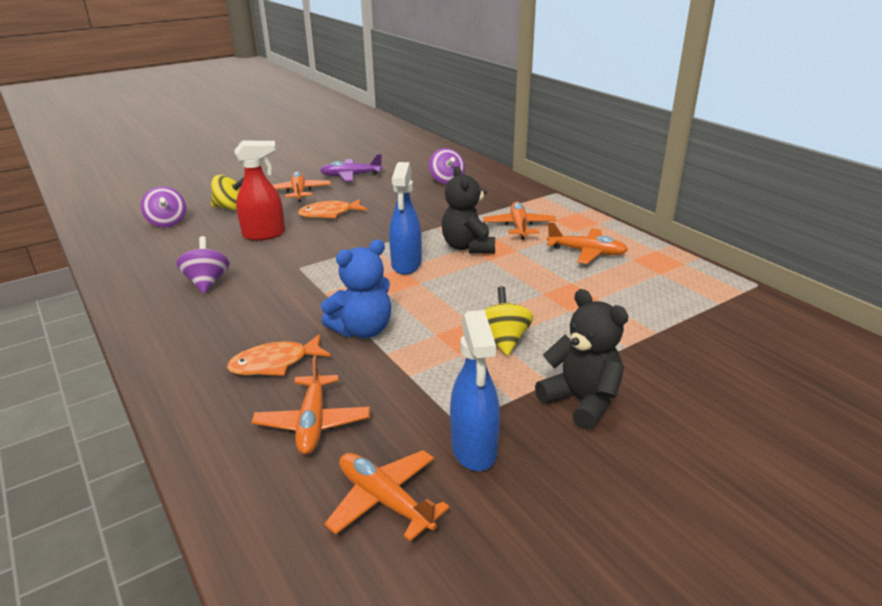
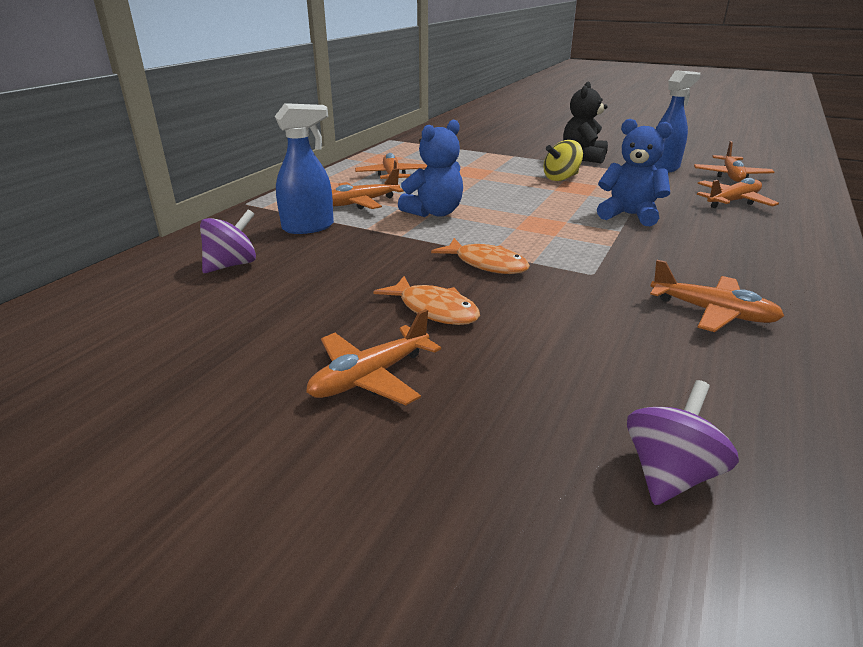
camera: 120 degrees left, 0 degrees up
purple spinning top [176,236,230,293] -> orange plane [650,260,784,332]
yellow spinning top [211,175,244,210] -> none
orange fish [227,334,331,376] -> orange fish moved to [431,238,530,274]
red spray bottle [234,141,285,241] -> none
purple plane [320,154,383,182] -> none
blue spray bottle [389,162,422,275] -> blue spray bottle moved to [275,103,334,234]
black teddy bear [441,166,495,254] -> blue teddy bear [398,120,463,217]

